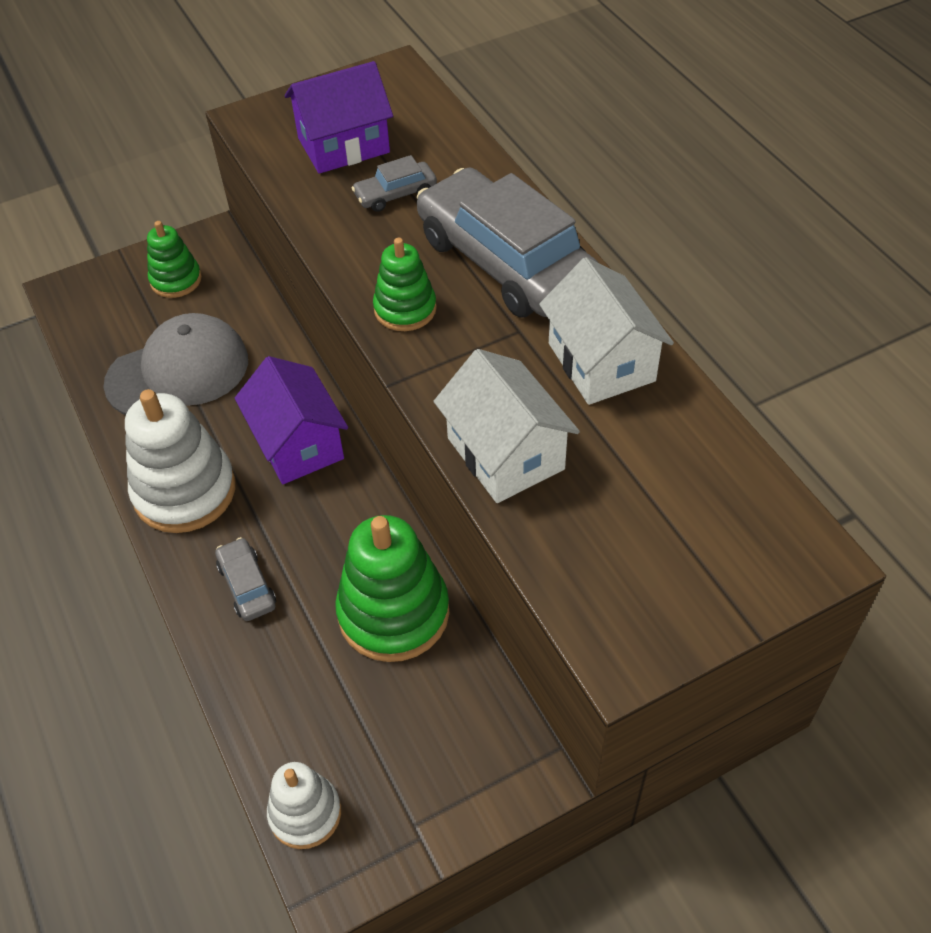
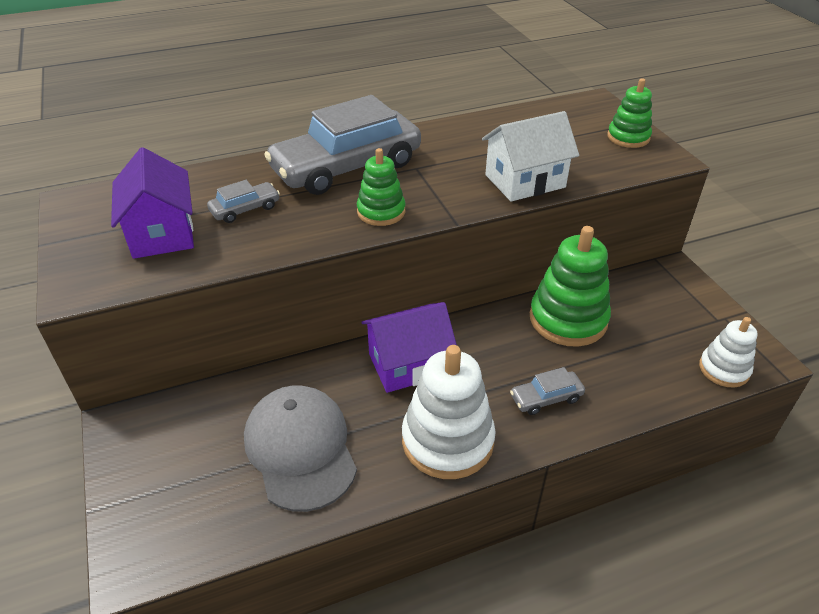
camera: 85 degrees left, 10 degrees down
green stacking toy [147,221,202,298] -> green stacking toy moved to [607,78,652,148]
grey car [352,155,437,212] -> grey car turned 105 degrees counterclockwise [207,180,280,223]
white house [539,257,674,405] -> none

